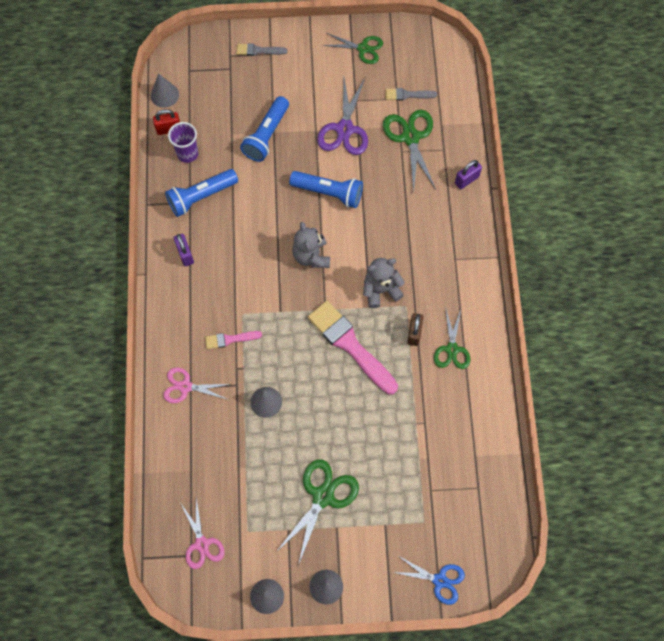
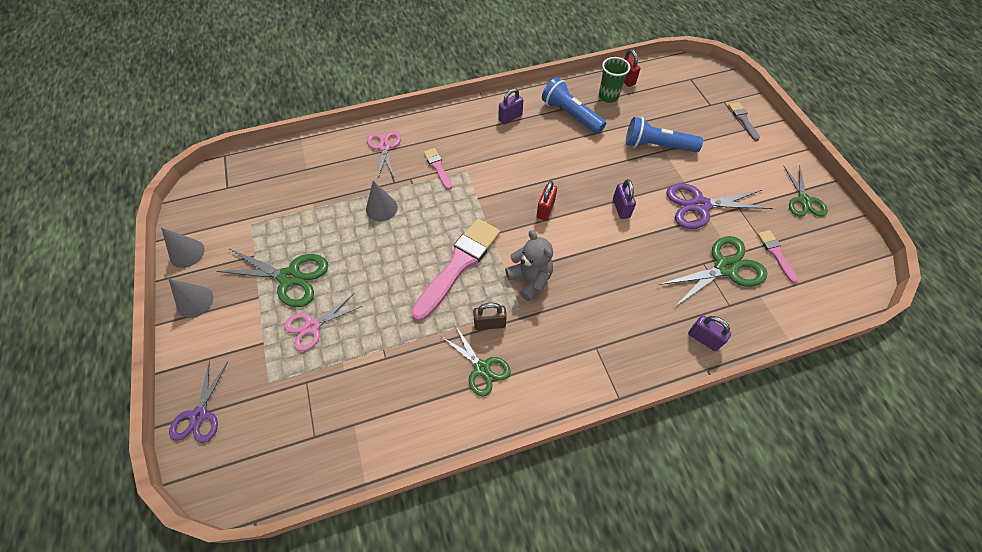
camera: 75 degrees right, 10 degrees down
grey cone [151,74,179,108] -> none
purple cup [168,122,198,163] -> green cup [599,57,630,103]
pink scissors [181,498,224,569] -> pink scissors moved to [284,293,362,351]
blue flashlight [289,171,363,208] -> purple padlock [613,179,636,219]
grey teddy bear [292,222,330,268] -> red padlock [537,181,557,220]
grey brush [386,88,437,101] -> pink brush [757,230,799,283]
blue scissors [393,555,465,605] -> purple scissors [169,360,228,443]
green scissors [434,307,470,369] -> green scissors turned 120 degrees counterclockwise [442,326,511,396]

